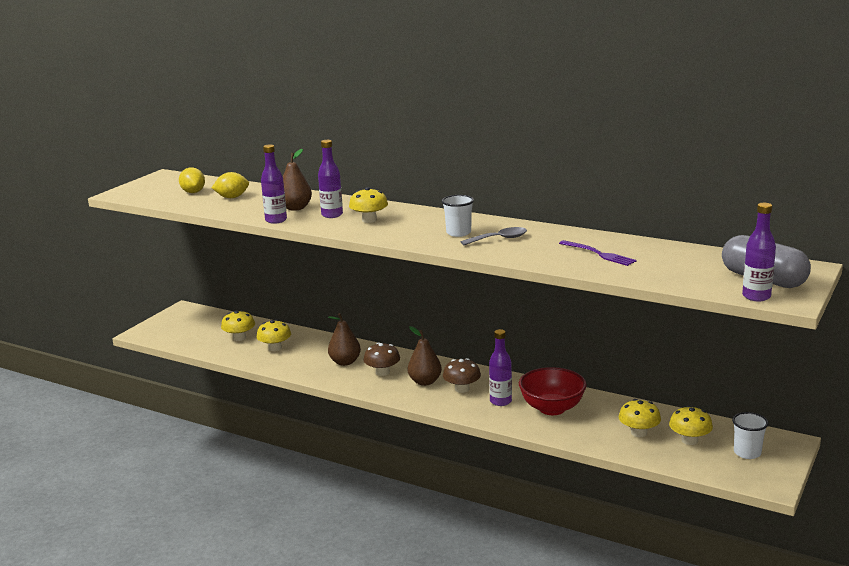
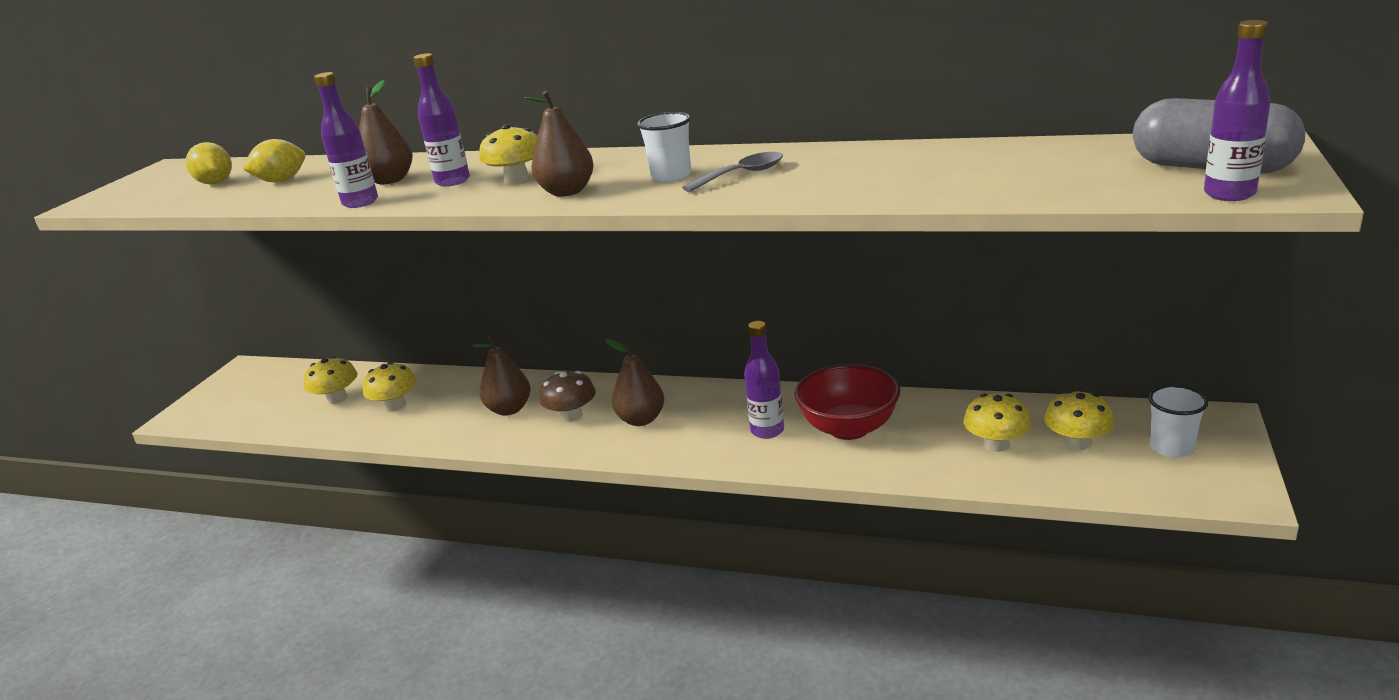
camera: 10 degrees left, 5 degrees up
brown mushroom [443,358,481,393] -> none
purple fork [559,240,637,266] -> none
none -> brown pear [525,91,594,197]

